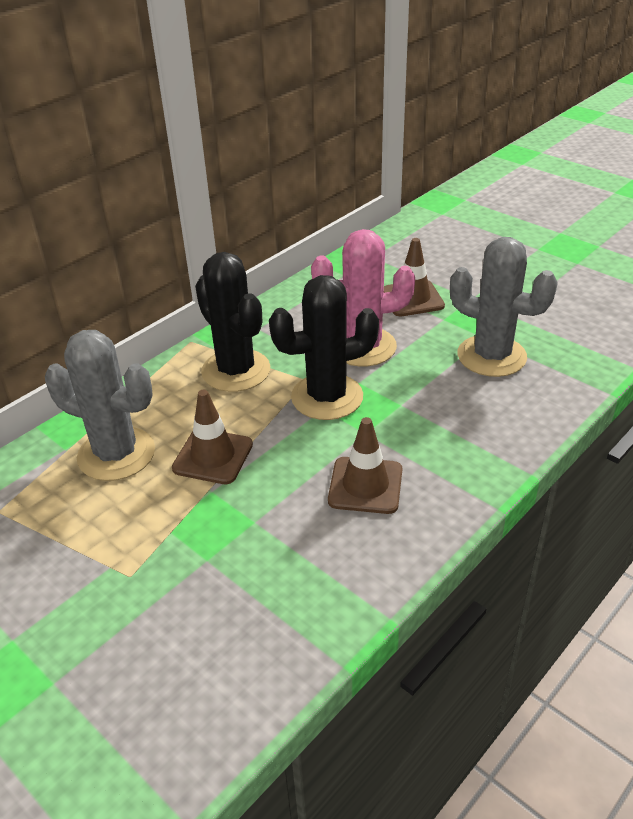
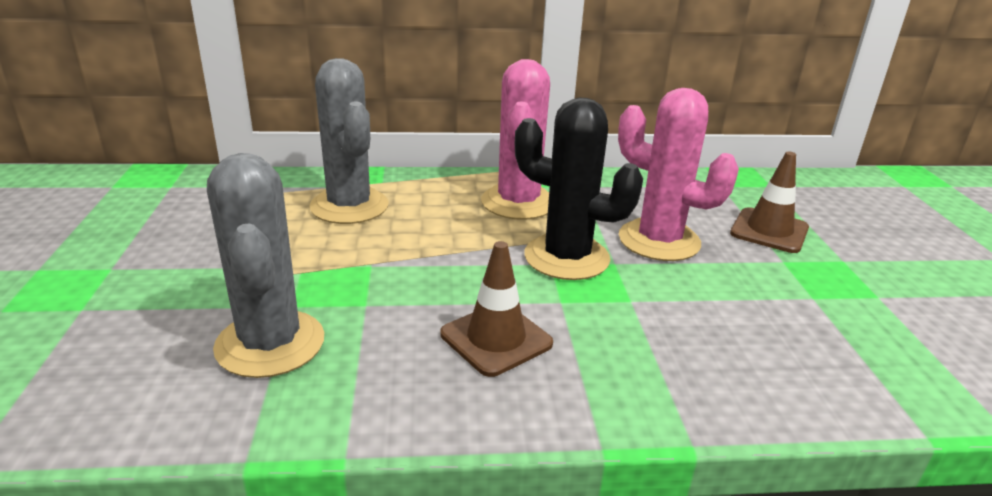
camera: 40 degrees right, 10 degrees down
brown traffic cone [172,390,253,484] -> none
black cactus [195,252,270,392] -> pink cactus [481,59,550,220]
grey cactus [450,237,558,377] -> grey cactus moved to [207,153,324,378]

